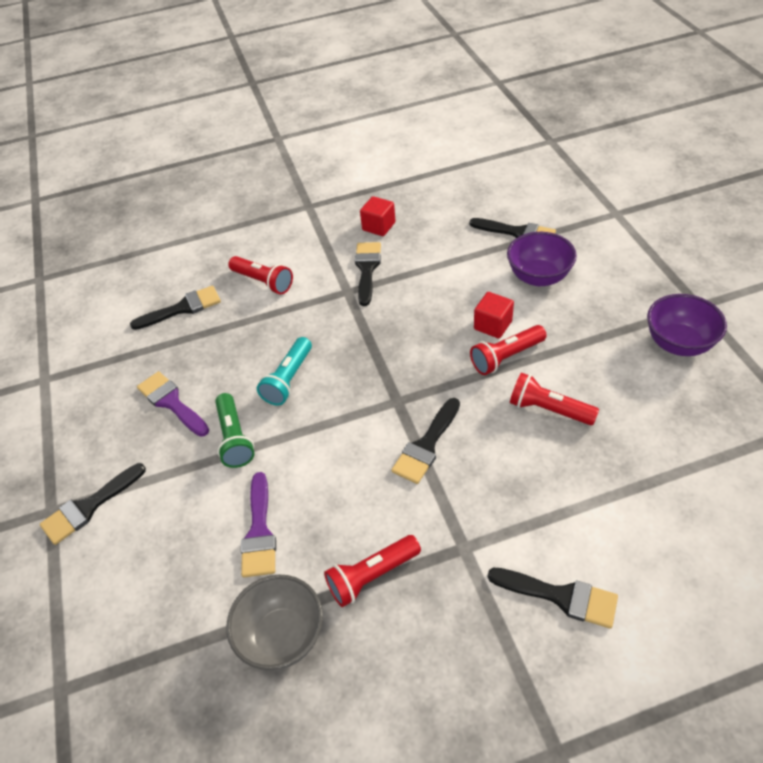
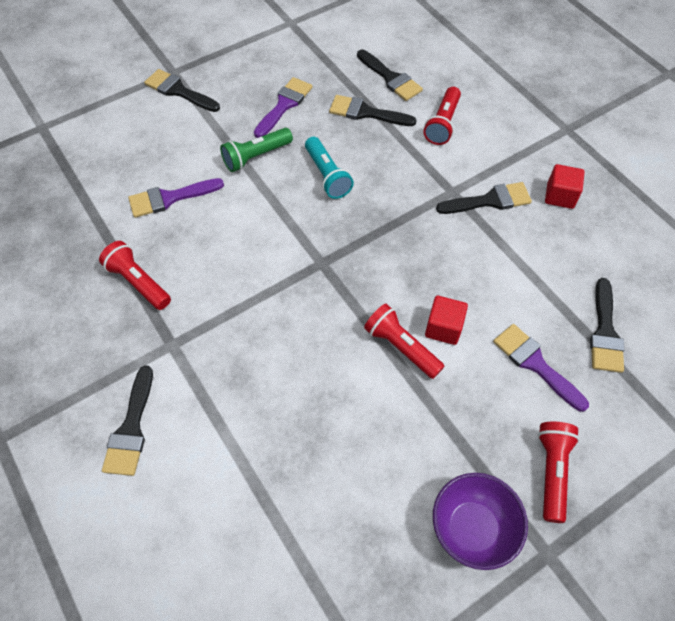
camera: 70 degrees right, 10 degrees up
grey bowl [226,574,323,670] -> none
turquoise flashlight [257,337,312,406] -> turquoise flashlight turned 120 degrees counterclockwise [305,137,354,199]
black brush [391,398,460,484] -> black brush moved to [329,95,417,126]
purple bowl [507,232,577,286] -> purple brush [493,324,589,412]
red flashlight [510,373,599,425] -> red flashlight moved to [538,422,580,523]

